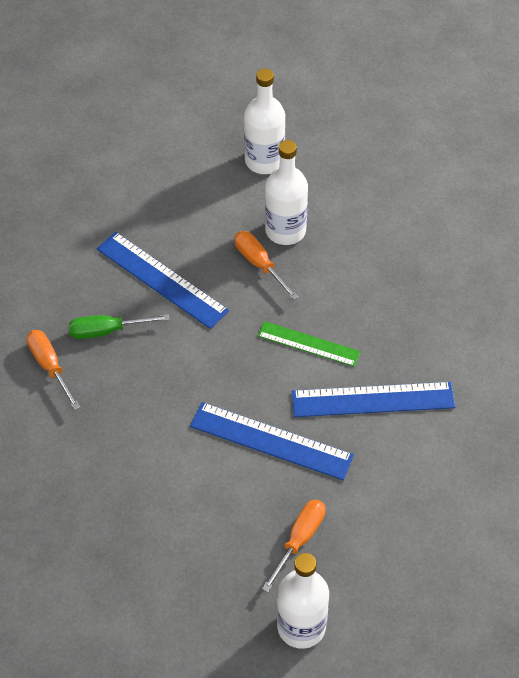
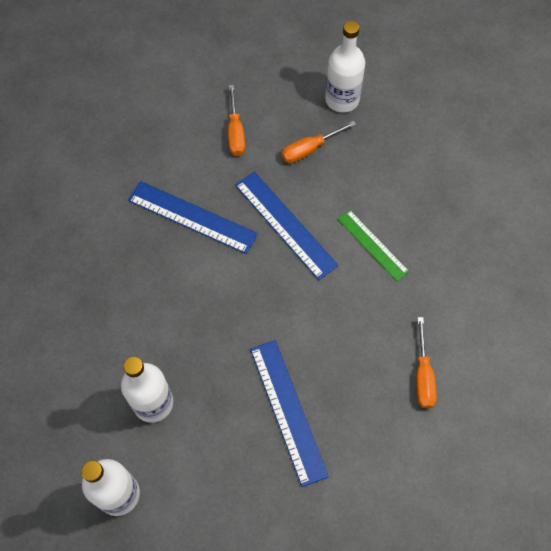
camera: 150 degrees left, 10 degrees up
green screwdriver [69,314,170,339] -> none
orange screwdriver [235,231,299,300] -> orange screwdriver moved to [228,85,245,156]
green ruler [258,321,361,367] -> green ruler moved to [338,210,409,281]

